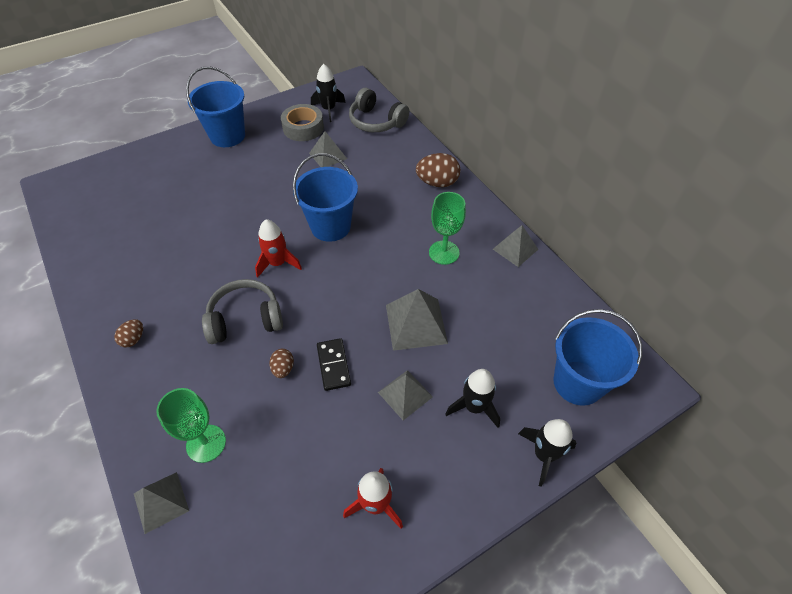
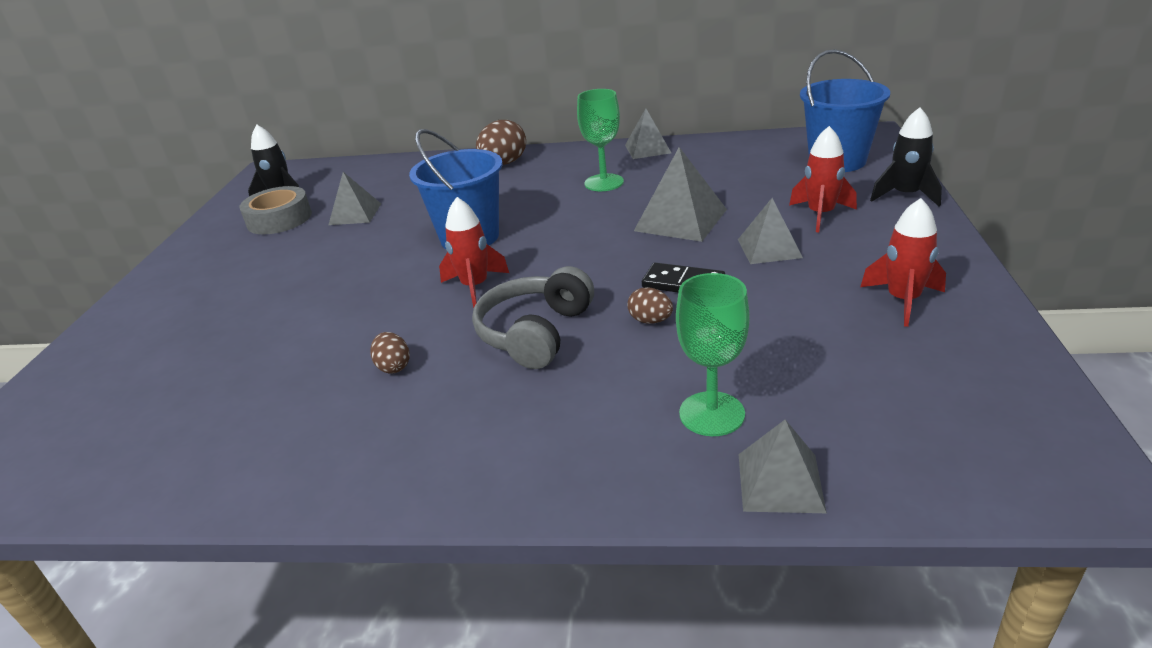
camera: 50 degrees left, 20 degrees down
brown egg [114,319,143,348] -> brown egg moved to [370,332,410,374]
blue bucket [186,67,245,147] -> none
grey headphones [349,88,409,132] -> none
black rocket [445,369,500,428] -> red rocket [789,126,857,232]

